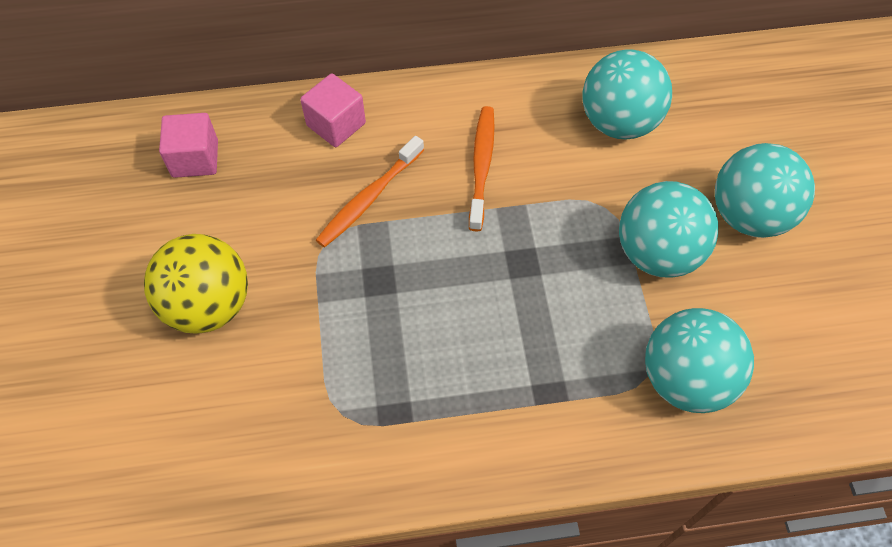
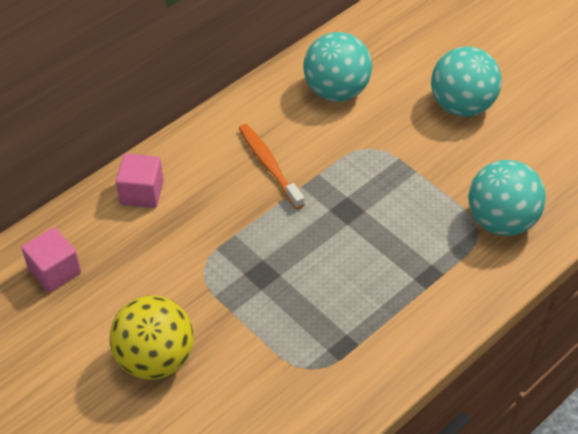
camera: 35 degrees left, 10 degrees down
orange toothbrush [316,136,424,248] -> none
turquoise ball [619,181,718,278] -> none

